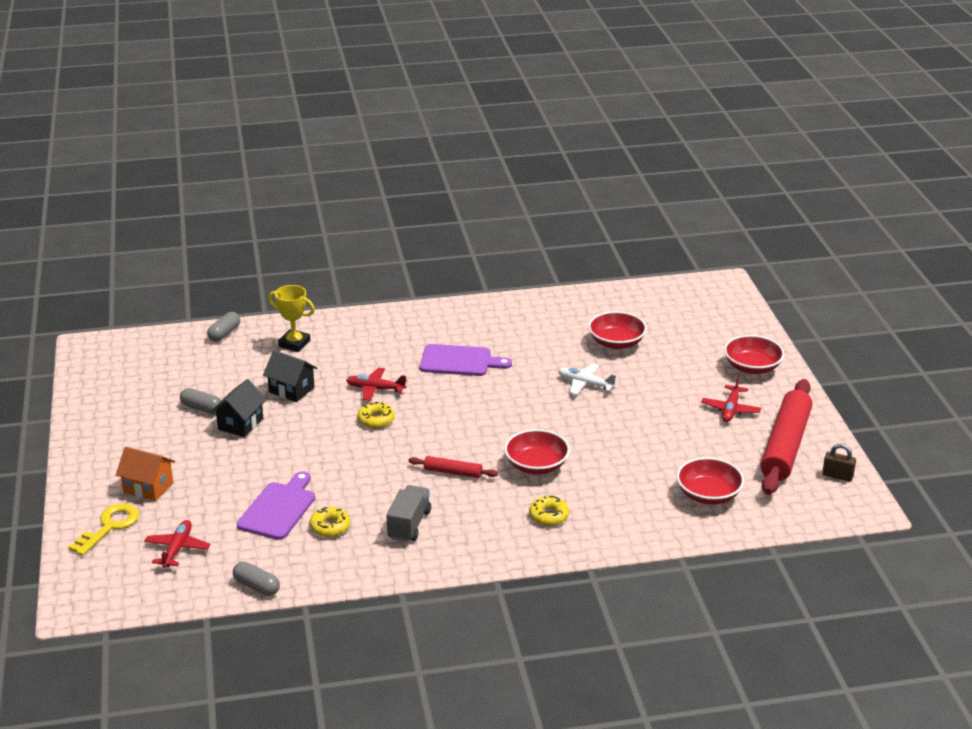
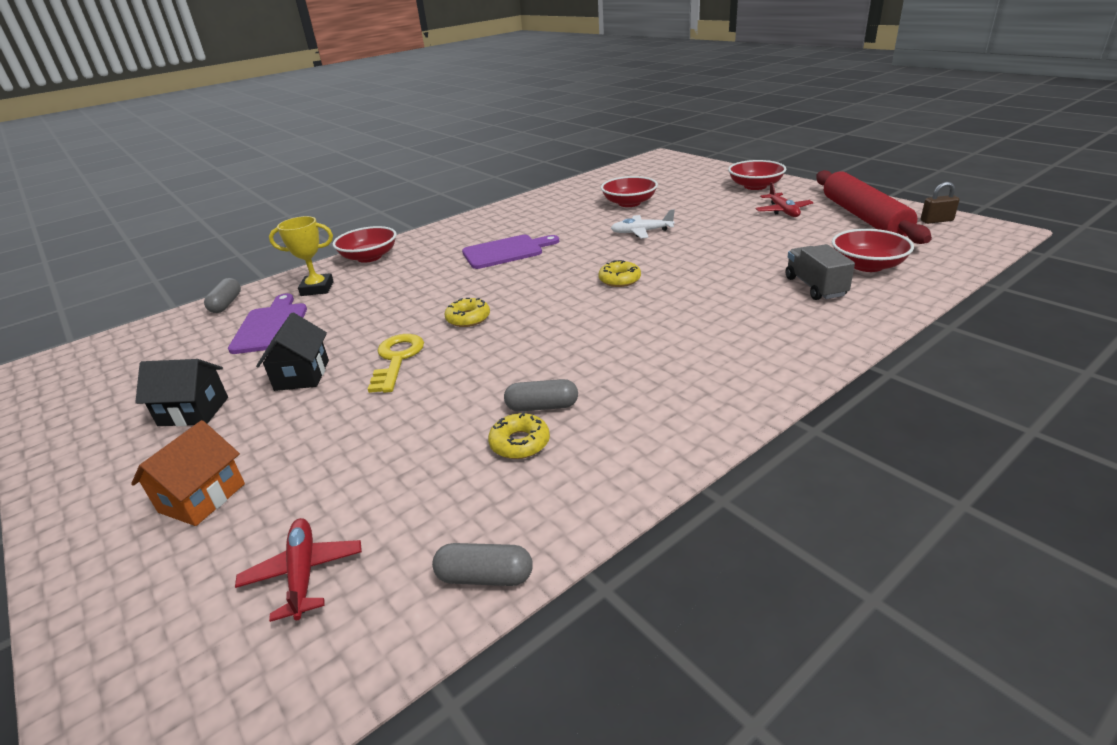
camera: 25 degrees left, 0 degrees up
yellow key [68,503,139,556] -> yellow key moved to [368,334,424,393]
orange house [116,447,175,501] -> orange house turned 60 degrees counterclockwise [131,420,245,526]
grey capsule [180,388,221,414] -> grey capsule moved to [504,379,578,412]
purple cutting board [237,471,315,540] -> purple cutting board moved to [228,293,307,354]
black house [263,350,317,402] -> black house moved to [135,359,228,426]
red plane [346,368,407,401] -> none
grey truck [386,485,431,542] -> grey truck moved to [786,244,855,300]
red rolling pin [409,456,498,478] -> none
red bowl [504,429,570,475] -> red bowl moved to [333,226,397,263]
yellow donut [529,496,569,526] -> yellow donut moved to [598,260,641,287]

